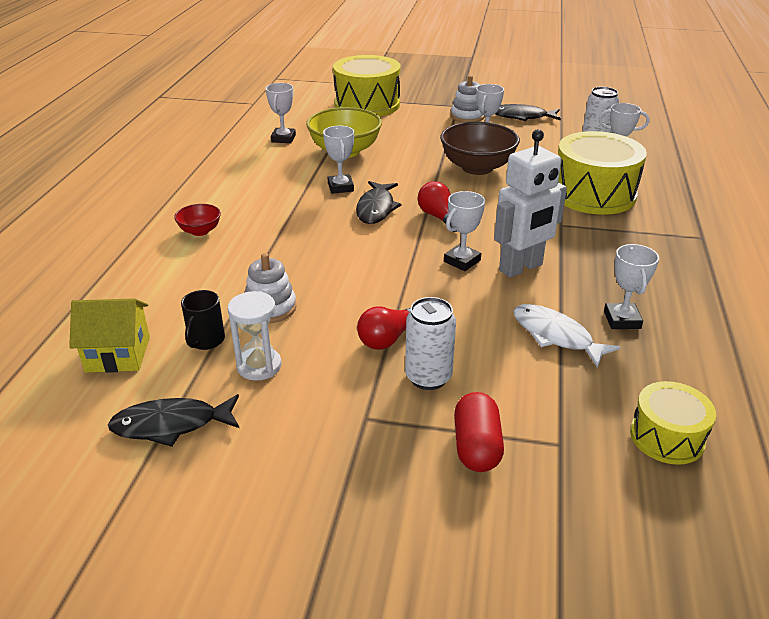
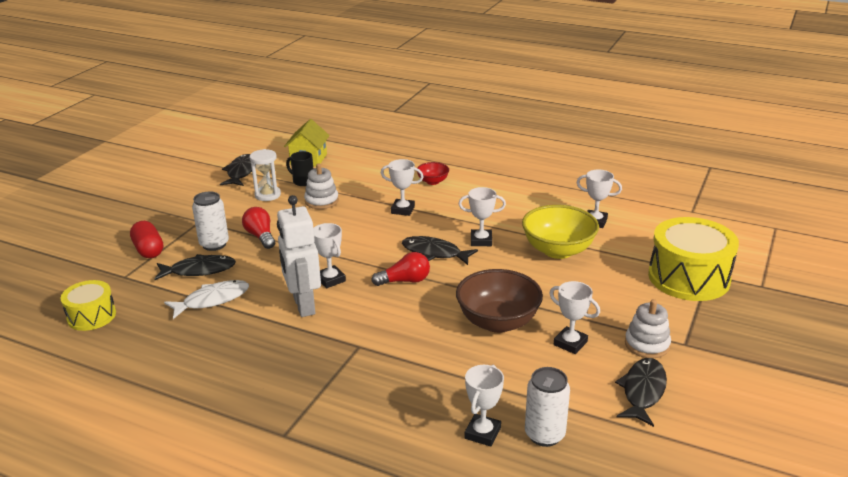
camera: 105 degrees right, 5 degrees down
red capsule [454,392,504,472] -> red capsule turned 45 degrees clockwise [130,221,163,258]
yellow drum [558,131,647,215] -> none
white trophy [604,244,659,329] -> white trophy moved to [381,159,423,216]
none -> black fish [154,254,236,280]

